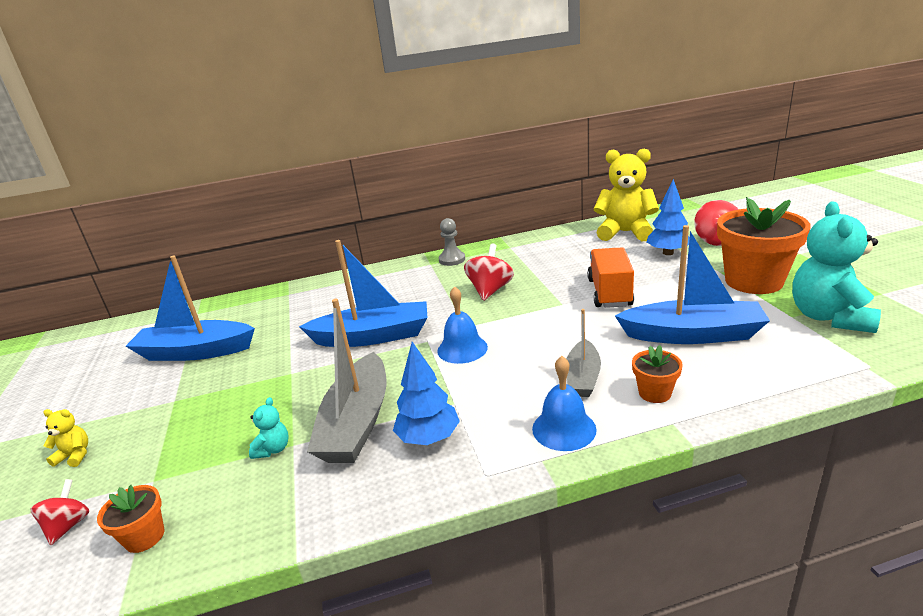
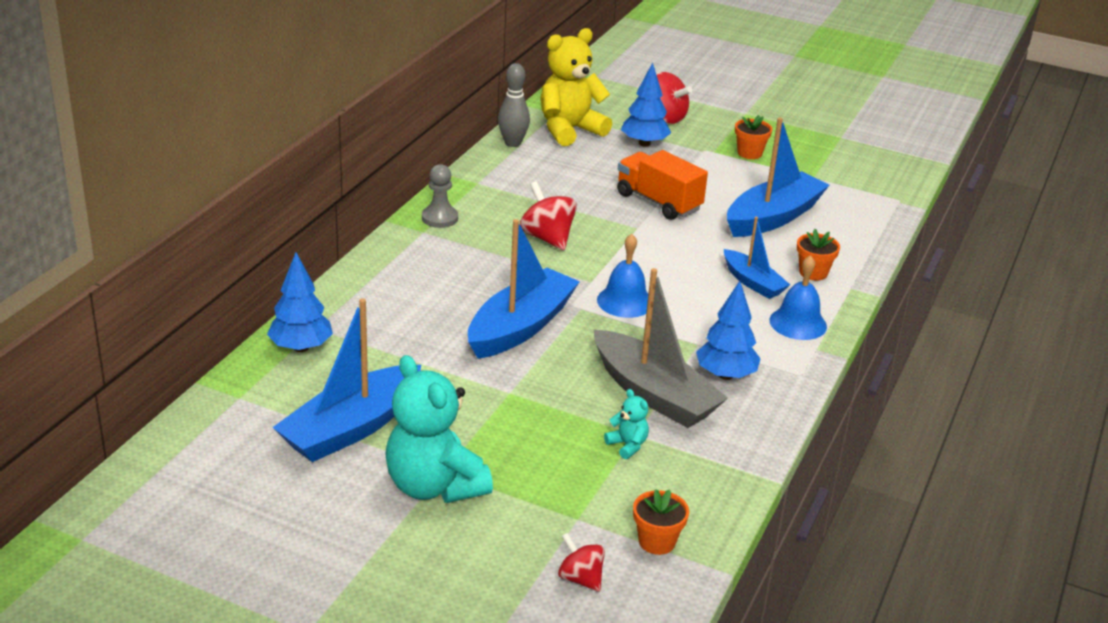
camera: 55 degrees left, 5 degrees up
yellow teddy bear [43,409,88,467] -> none
grey boat [567,309,601,397] -> blue boat [724,217,790,299]
orange flower pot [717,197,811,294] -> orange flower pot [735,115,772,159], size x0.46
turquoise teddy bear [792,202,881,333] -> turquoise teddy bear moved to [385,355,493,503]
none -> blue tree [267,252,333,352]
none -> grey bowling pin [498,63,530,147]

